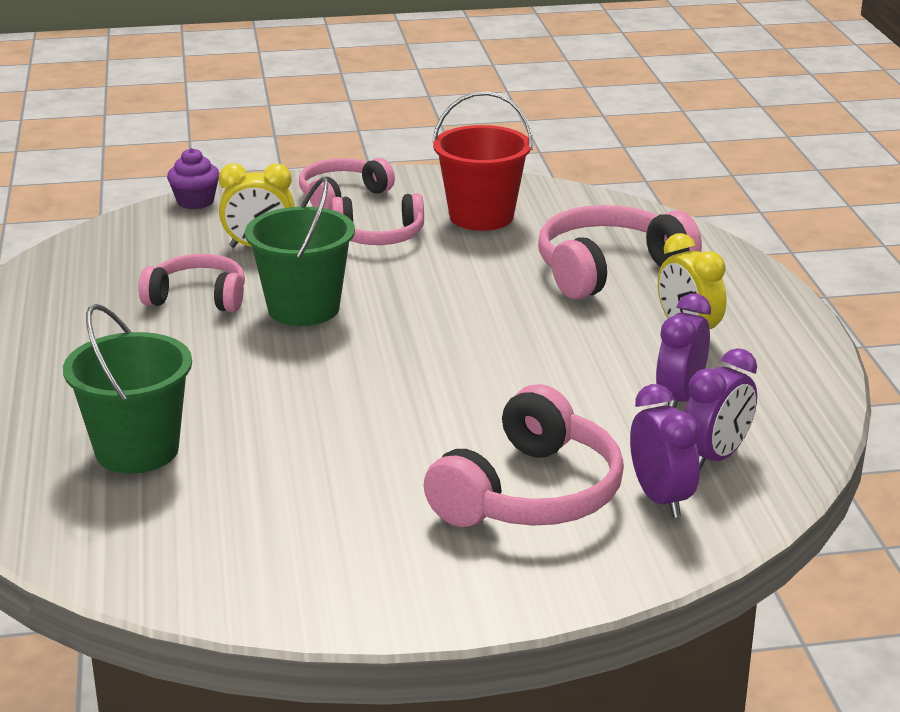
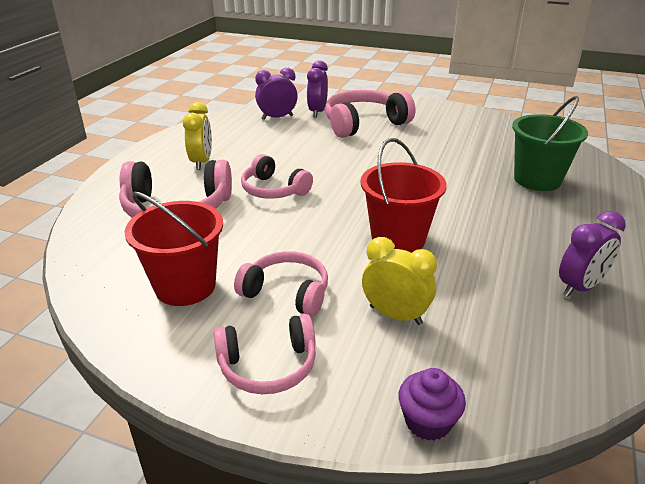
camera: 150 degrees left, 5 degrees up
pink headphones [138,254,245,312] -> pink headphones moved to [241,154,313,199]
green bucket [245,177,355,326] -> red bucket [361,138,447,253]
purple clock [656,293,711,408] -> purple clock moved to [559,211,626,297]

